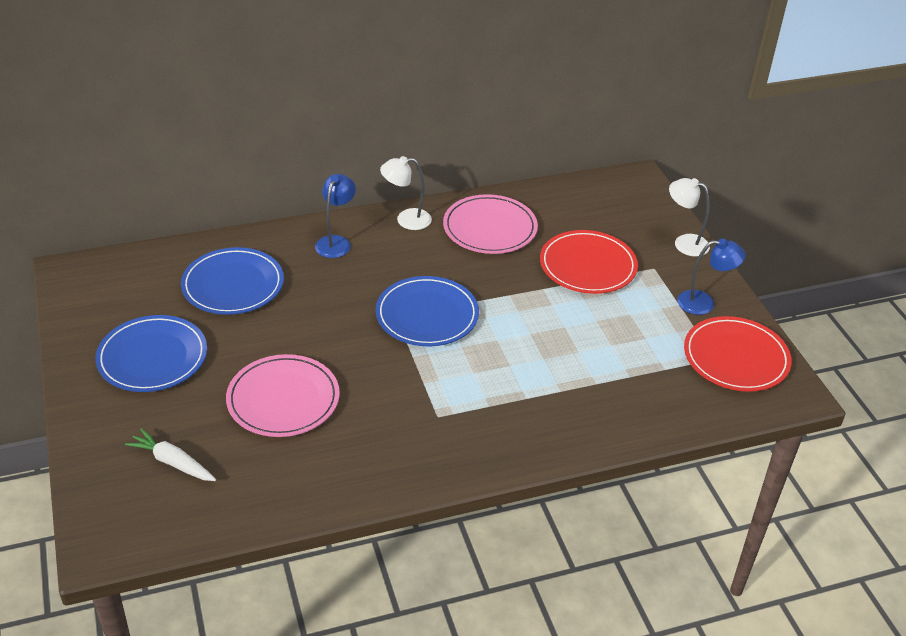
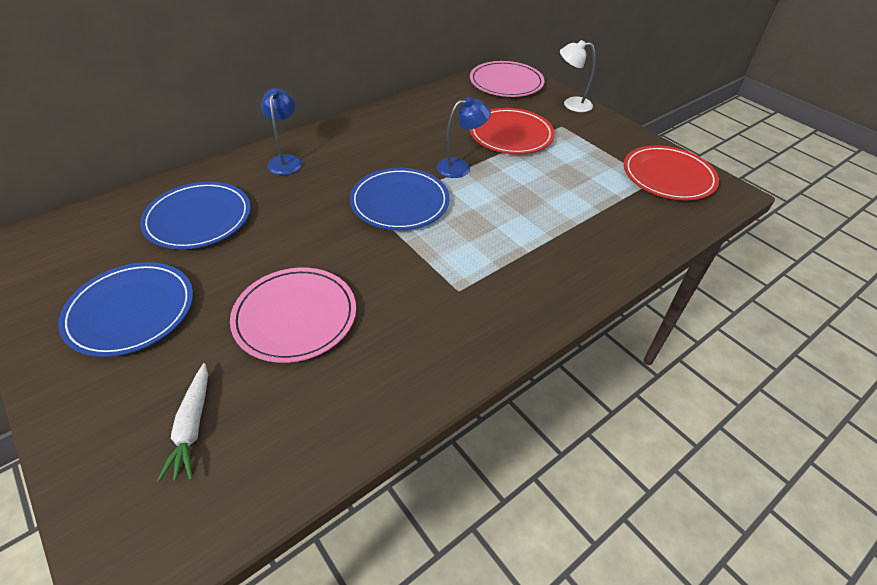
camera: 20 degrees left, 5 degrees up
white carrot [125,428,216,481] -> white carrot turned 105 degrees counterclockwise [157,363,208,482]
white lamp [380,156,432,230] -> none
pink plate [443,194,538,254] -> pink plate moved to [470,61,544,97]
blue lamp [677,239,746,315] -> blue lamp moved to [437,97,491,178]

